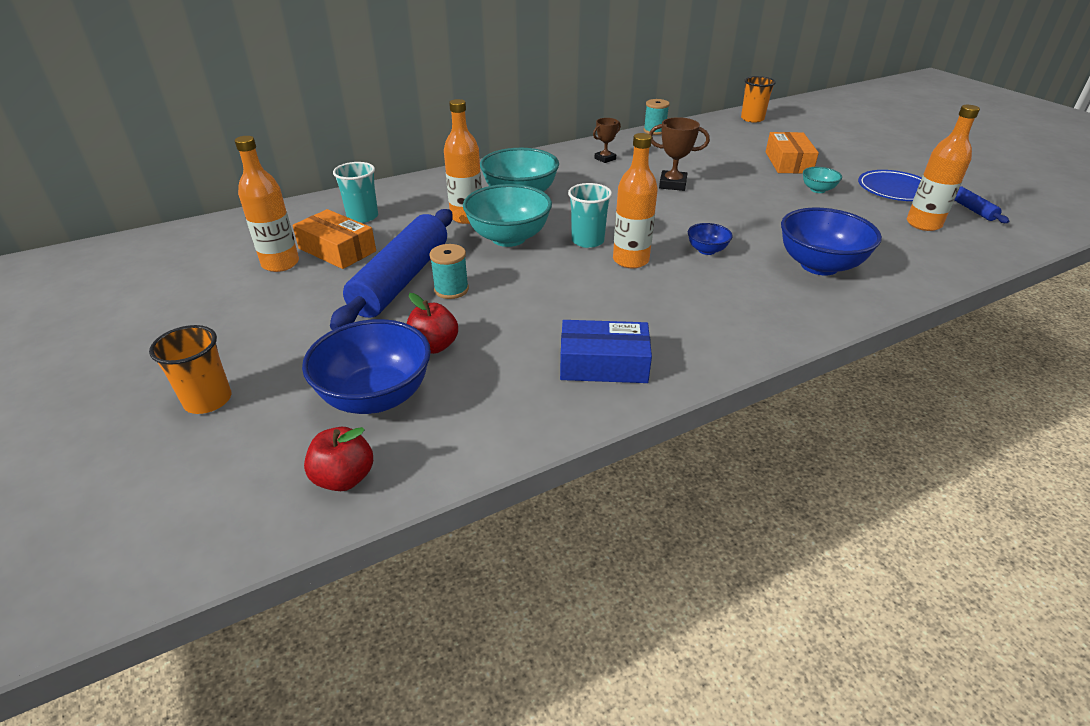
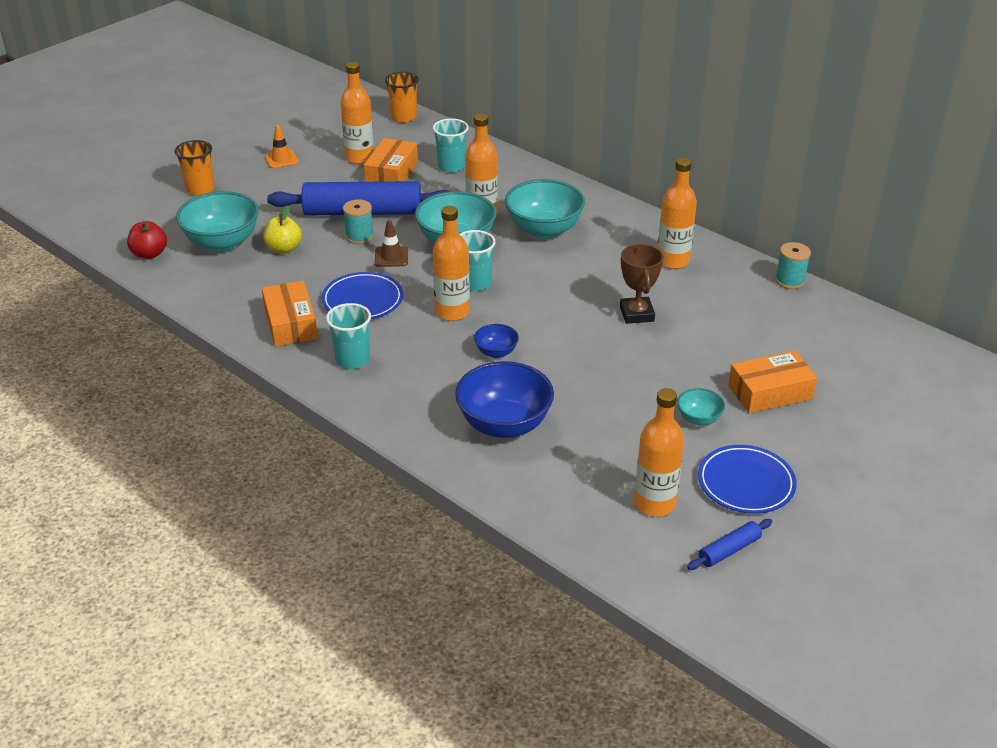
camera: 70 degrees right, 0 degrees up
blue bowl [302,319,431,414] -> turquoise bowl [176,191,259,252]
red apple [406,293,458,354] -> yellow apple [263,205,302,254]
blue box [560,320,652,383] -> orange box [262,281,318,346]
brown trophy [593,118,621,163] -> orange bottle [658,158,697,269]
orange cup [741,76,776,123] -> orange cup moved to [385,72,419,123]
none -> orange traffic cone [265,124,299,169]
none -> blue plate [321,272,403,319]
none -> turquoise cup [326,303,371,369]
none -> brown traffic cone [375,220,408,267]

